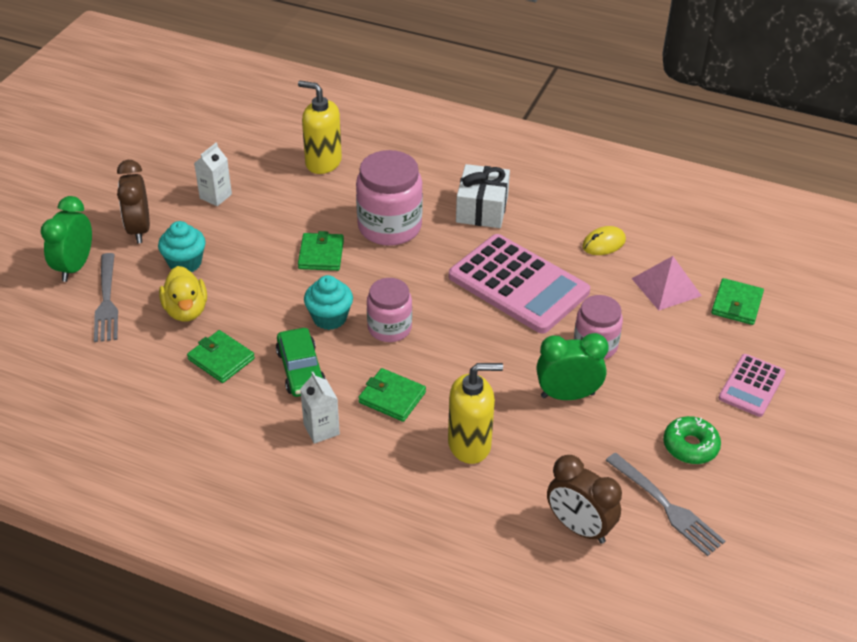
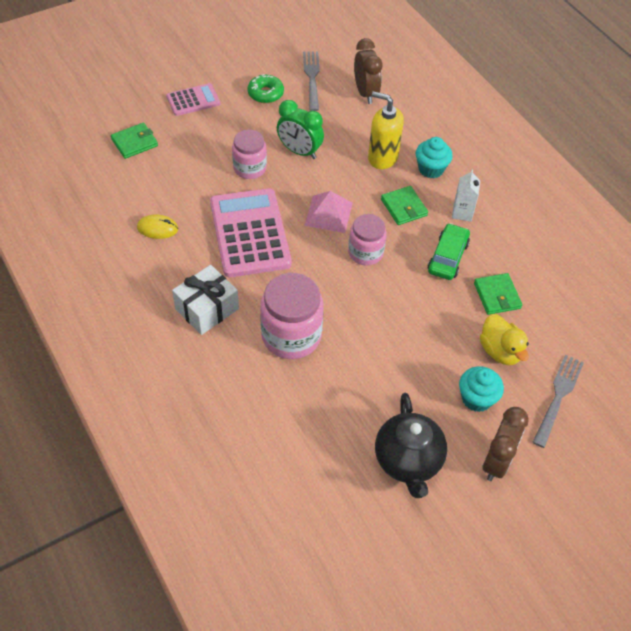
camera: 145 degrees left, 10 degrees up
green clock [41,196,92,282] -> none
yellow duck [159,266,207,322] -> yellow duck turned 135 degrees clockwise [480,314,529,365]
white carton [194,143,232,206] -> black teapot [375,393,447,498]
yellow soap dispenser [298,81,342,174] -> none
green wallet [298,231,344,271] -> none
turquoise cupcake [304,275,353,330] -> turquoise cupcake moved to [416,137,453,178]
pink pyramid [631,256,702,310] -> pink pyramid moved to [304,191,353,233]

